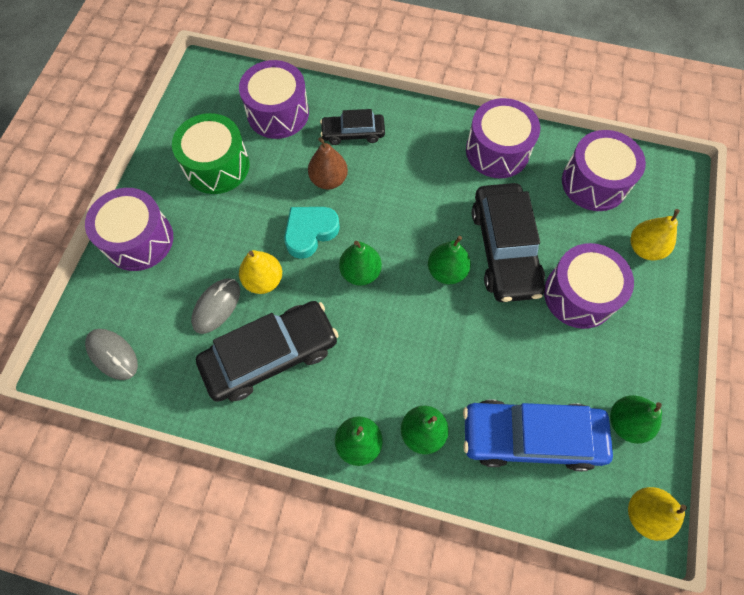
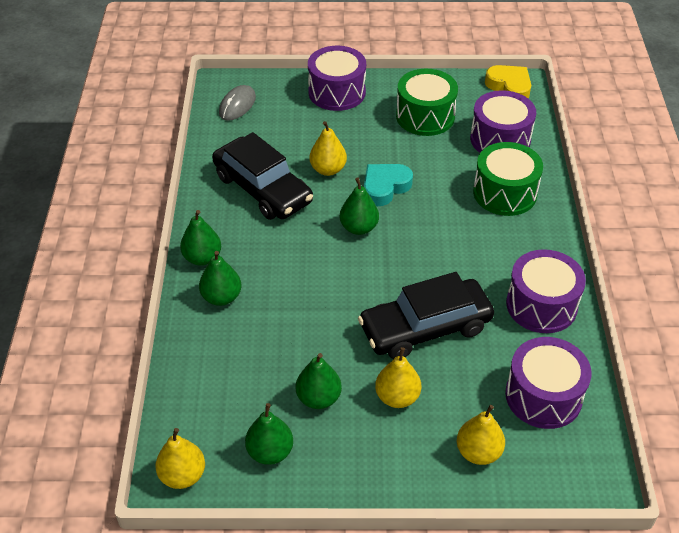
camera: 75 degrees right, 20 degrees down
grey mouse [191,278,240,334] -> none
turquoise heart [284,207,340,259] -> turquoise heart turned 75 degrees counterclockwise [364,164,413,206]
brown pear [308,137,348,189] -> none
black car [320,109,385,145] -> green drum [473,142,543,216]
green pear [428,236,471,284] -> green pear moved to [296,353,342,409]
blue car [463,400,613,471] -> none
purple drum [544,243,634,329] -> yellow pear [375,347,421,408]
none -> yellow heart [485,65,531,98]

